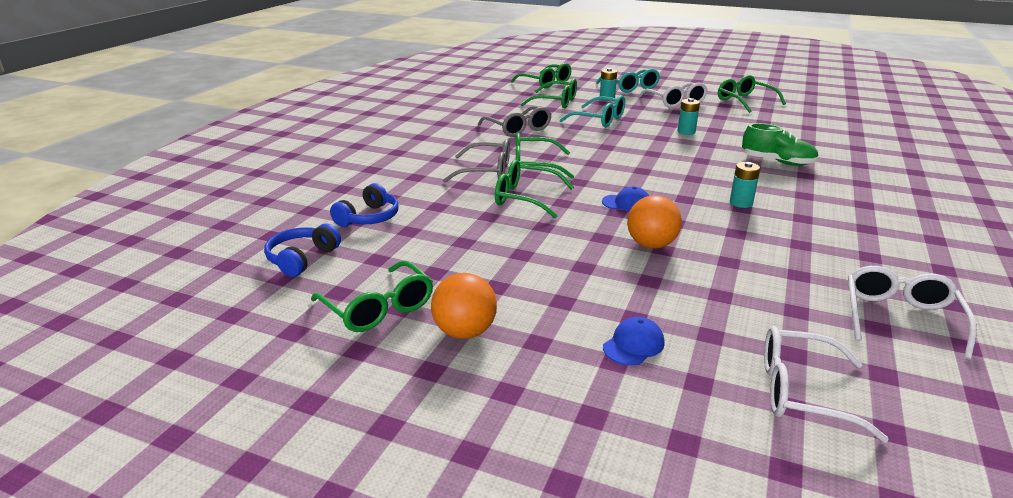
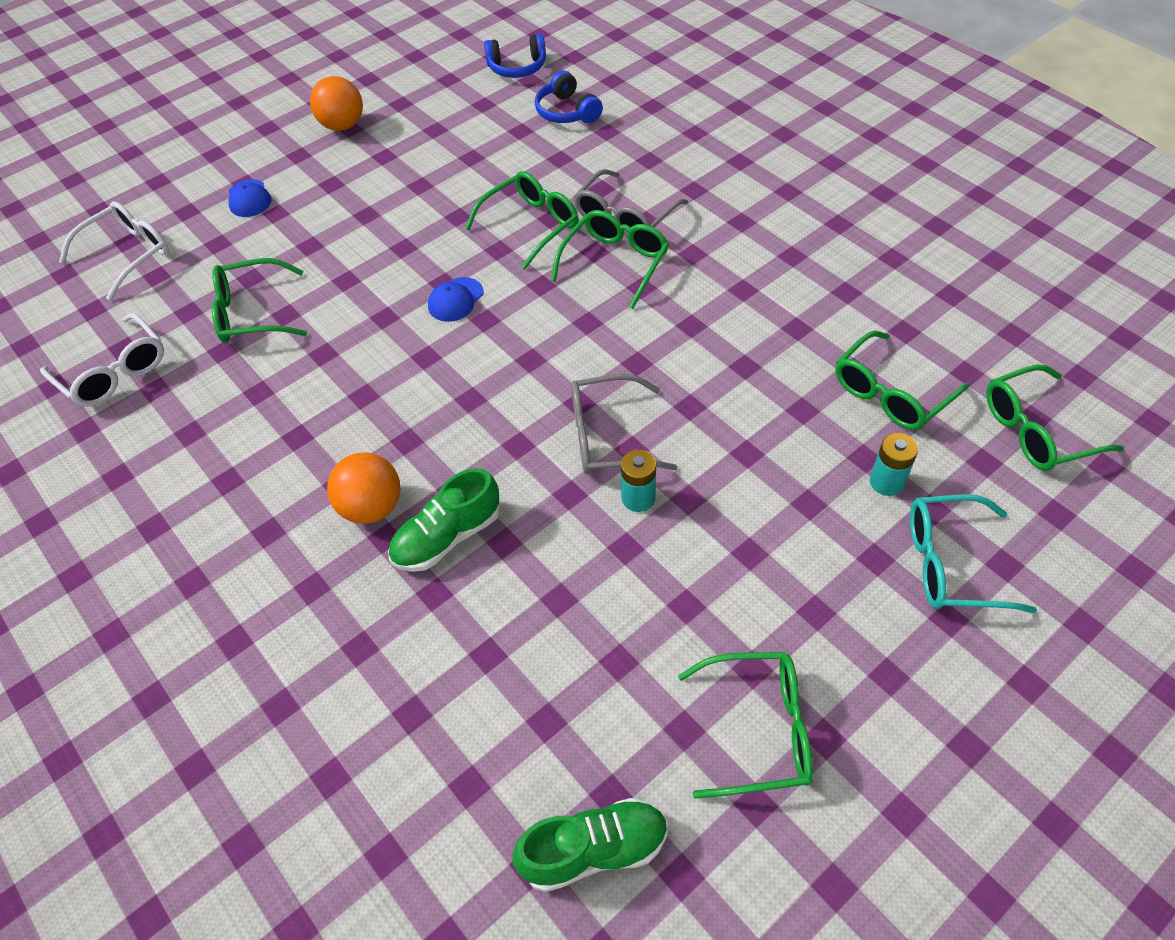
camera: 120 degrees right, 25 degrees up
blue headphones [264,224,341,277] -> blue headphones turned 120 degrees clockwise [484,34,546,78]
green glasses [311,261,433,332] -> green glasses moved to [212,258,307,343]
grey glasses [478,106,551,137] -> grey glasses moved to [571,374,677,474]
turquoise glasses [560,95,625,127] -> none
orange ball [627,195,682,249] -> orange ball moved to [327,452,400,524]
white glasses [639,83,708,108] -> none
turquoise battery [730,162,760,208] -> none
none -> green shoe [513,798,668,892]

